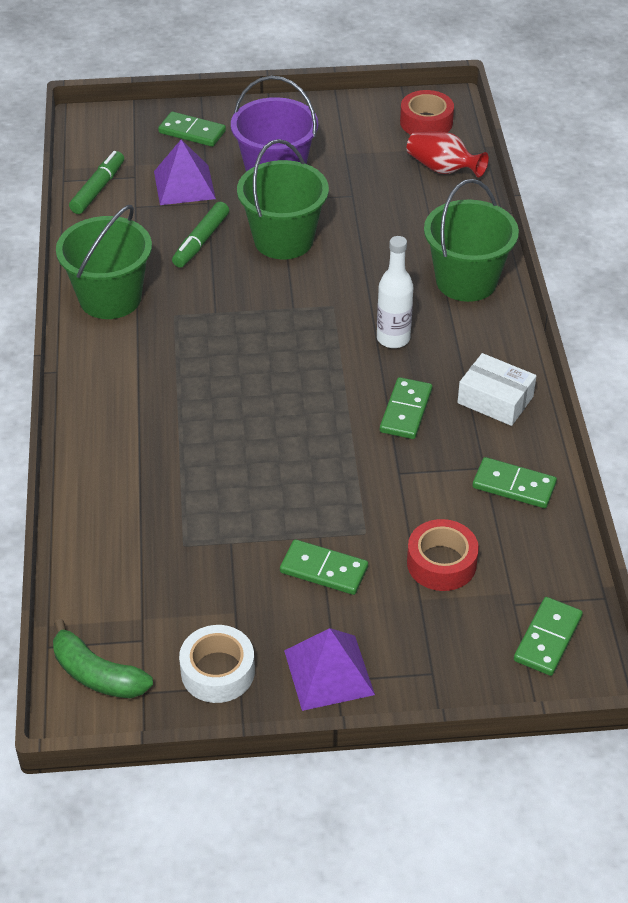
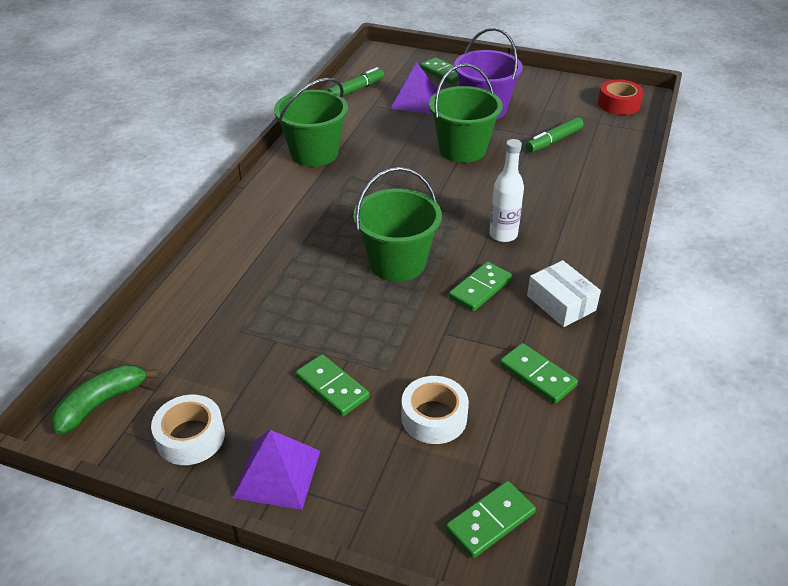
camera: 25 degrees right, 5 degrees down
green banana [53,619,153,698] -> green banana turned 75 degrees clockwise [51,364,158,435]
green marker [172,202,229,268] -> green marker moved to [526,117,584,152]
red vase [407,132,489,178] -> none
red tape [407,519,479,591] -> white tape [401,376,469,444]
green bucket [424,179,519,302] -> green bucket moved to [354,167,442,282]

